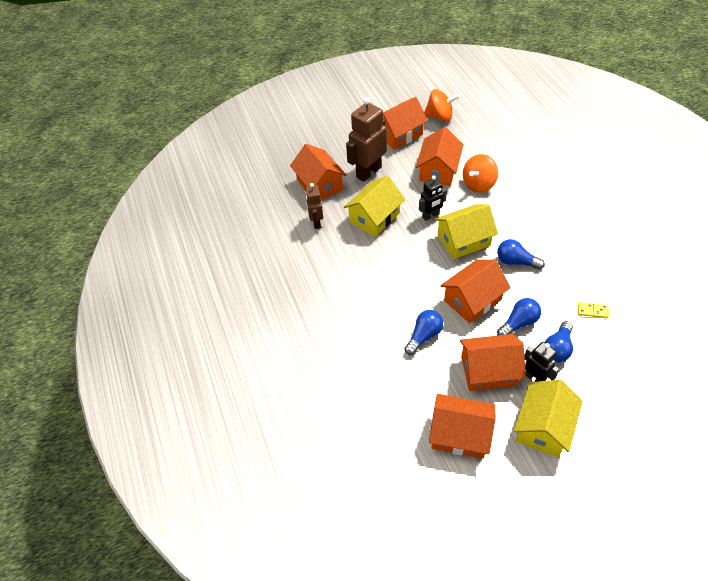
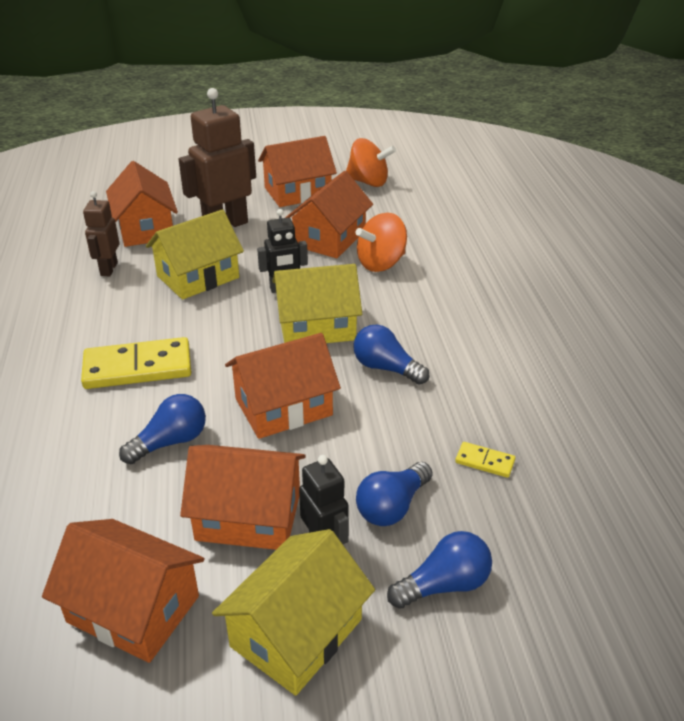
camera: 10 degrees right, 15 degrees down
blue light bulb [497,298,541,335] -> blue light bulb moved to [387,531,492,609]
none -> yellow domino [81,337,191,389]

